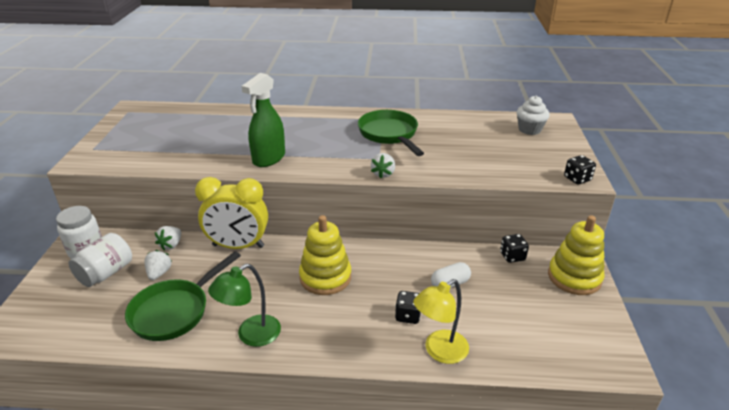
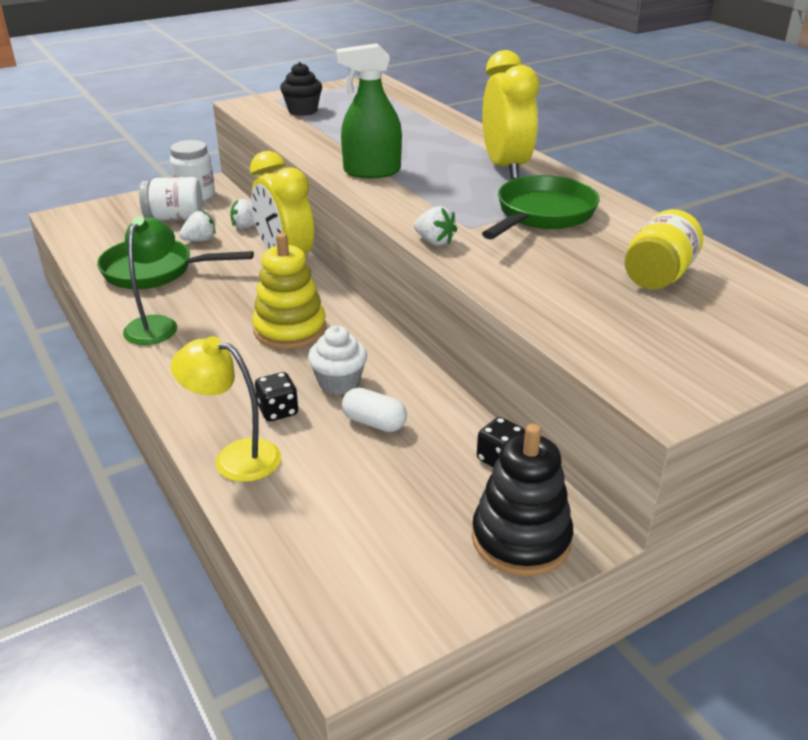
camera: 55 degrees right, 0 degrees up
green lamp [208,264,281,347] -> green lamp turned 90 degrees clockwise [123,217,177,345]
white strawberry [371,153,395,178] -> white strawberry turned 120 degrees counterclockwise [414,206,457,246]
white cupcake [517,96,550,135] -> white cupcake moved to [308,326,367,395]
yellow stacking toy [548,215,605,295] -> black stacking toy [472,424,573,576]
black dice [564,155,596,184] -> none
none -> black cupcake [280,62,322,116]
none -> yellow clock [482,50,539,180]
none -> yellow jar [625,209,703,290]

